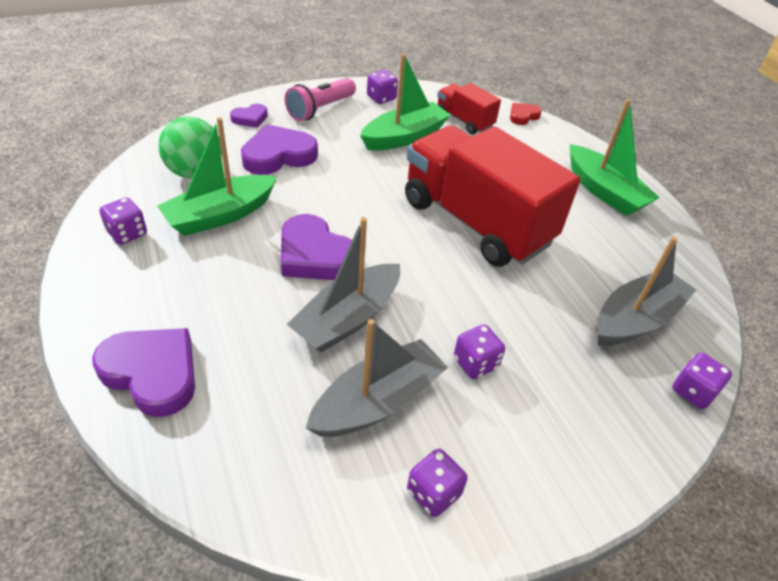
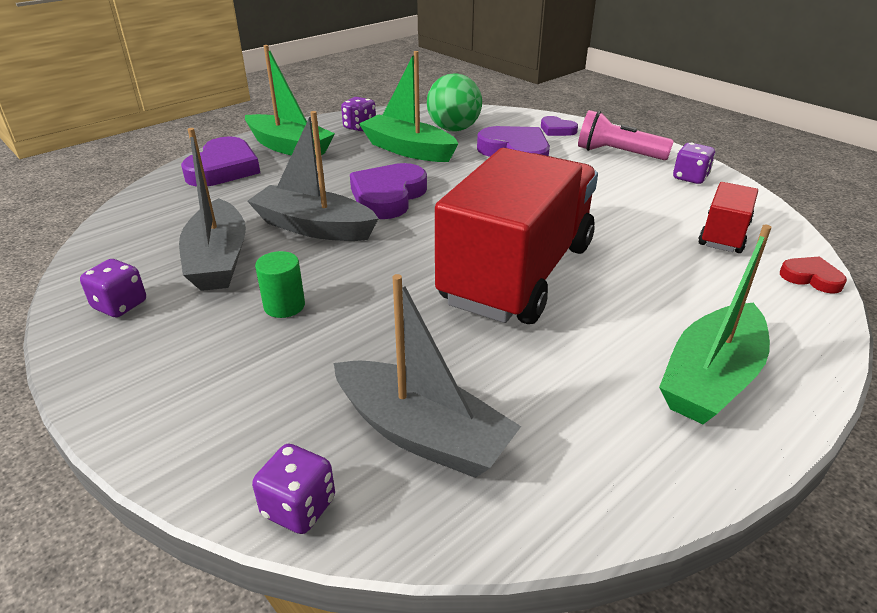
camera: 75 degrees right, 10 degrees down
grey boat [306,319,448,437] -> grey boat turned 45 degrees clockwise [179,128,246,291]
green boat [360,54,451,151] -> green boat moved to [245,45,335,157]
purple dice [454,324,505,379] -> green cylinder [255,251,305,318]

